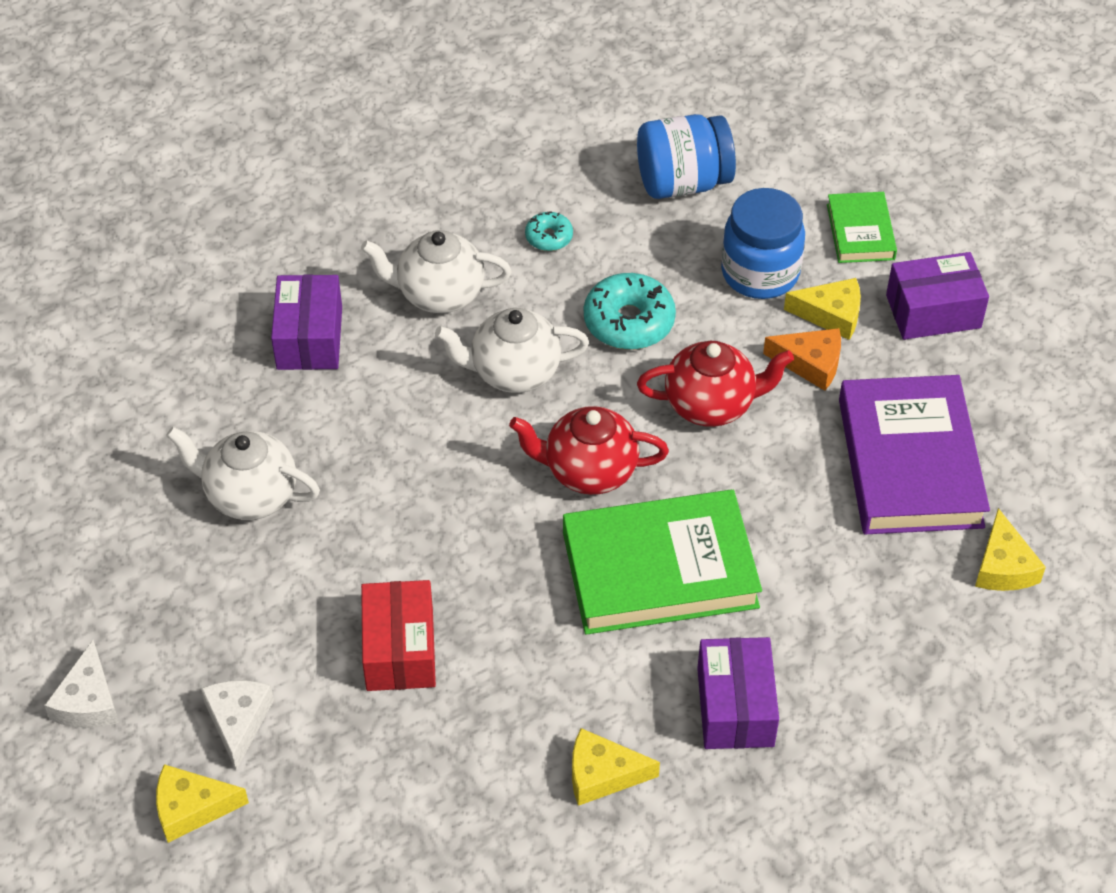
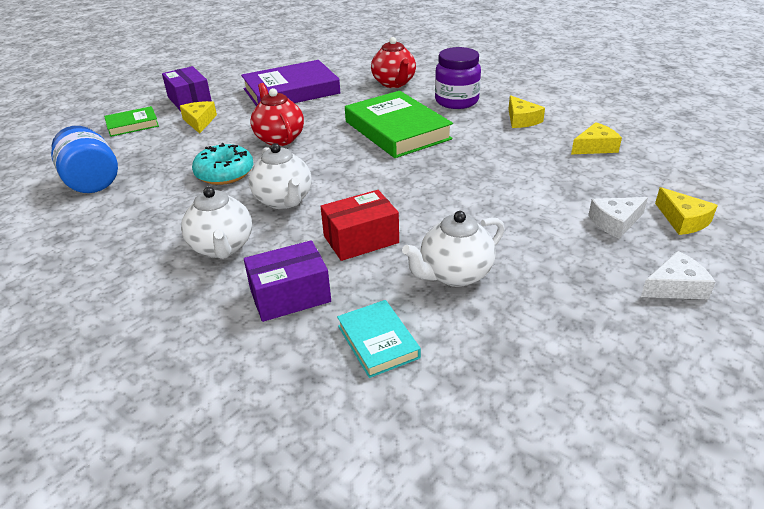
camera: 110 degrees left, 15 degrees down
white teapot [166,427,320,520] -> white teapot turned 60 degrees clockwise [402,211,505,287]
red box [361,580,436,691] -> red box moved to [320,190,399,261]
red teapot [509,406,669,495] -> red teapot moved to [371,37,416,88]
turquoise donut [525,211,573,251] -> none
purple box [697,637,779,749] -> purple jar [435,47,481,109]
blue jar [721,188,805,299] -> none
orange cheese [763,328,841,391] -> none
yellow cheese [975,508,1046,591] -> yellow cheese moved to [571,122,622,154]
none -> turquoise book [337,300,421,378]

